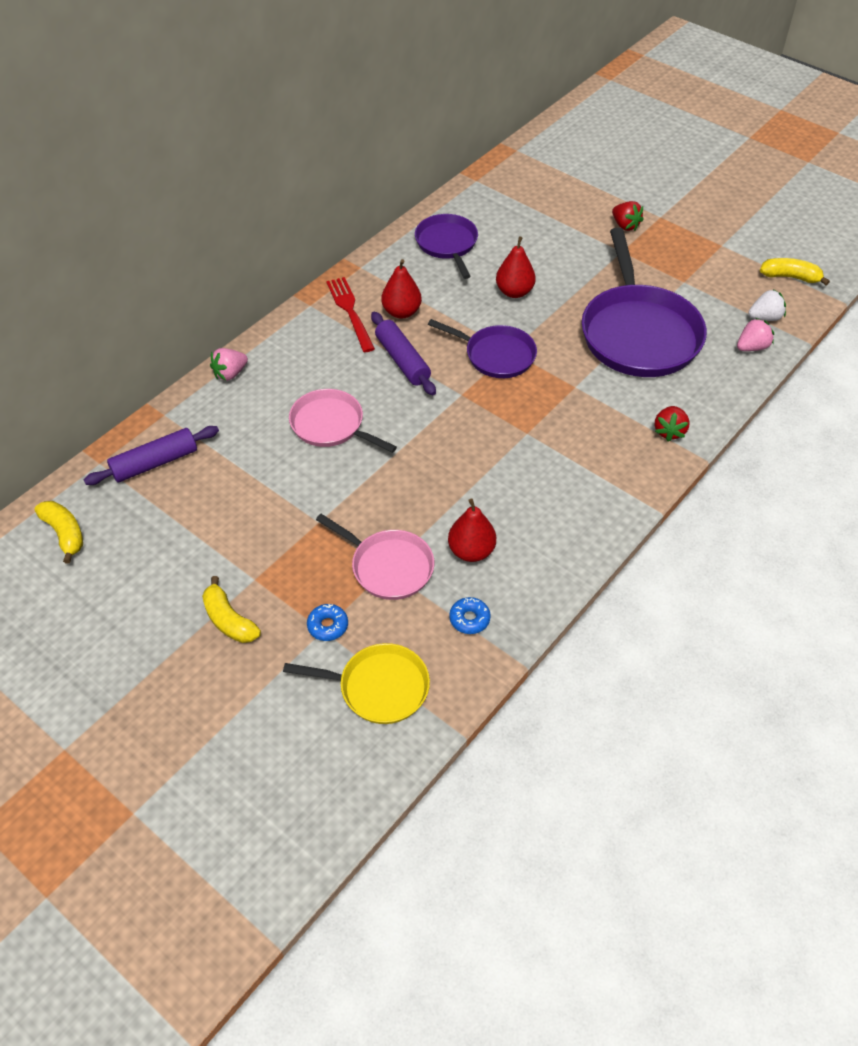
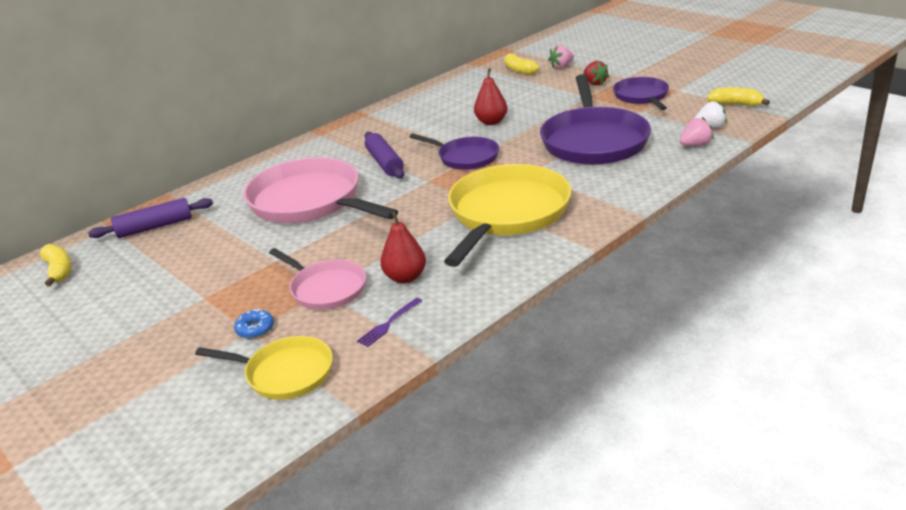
camera: 10 degrees right, 20 degrees down
yellow banana [202,576,261,643] -> yellow banana moved to [504,53,539,75]
pink strawberry [210,348,248,381] -> pink strawberry moved to [548,45,574,69]
pink pan [289,389,397,453] -> pink pan [244,157,398,223], size x1.78
red fork [326,277,375,352] -> none
red pear [381,259,422,319] -> none
purple pan [415,214,478,279] -> purple pan moved to [613,77,669,110]
blue donut [449,597,491,634] -> purple fork [357,298,422,347]
red strawberry [655,406,690,442] -> none
none -> yellow pan [444,164,571,267]

